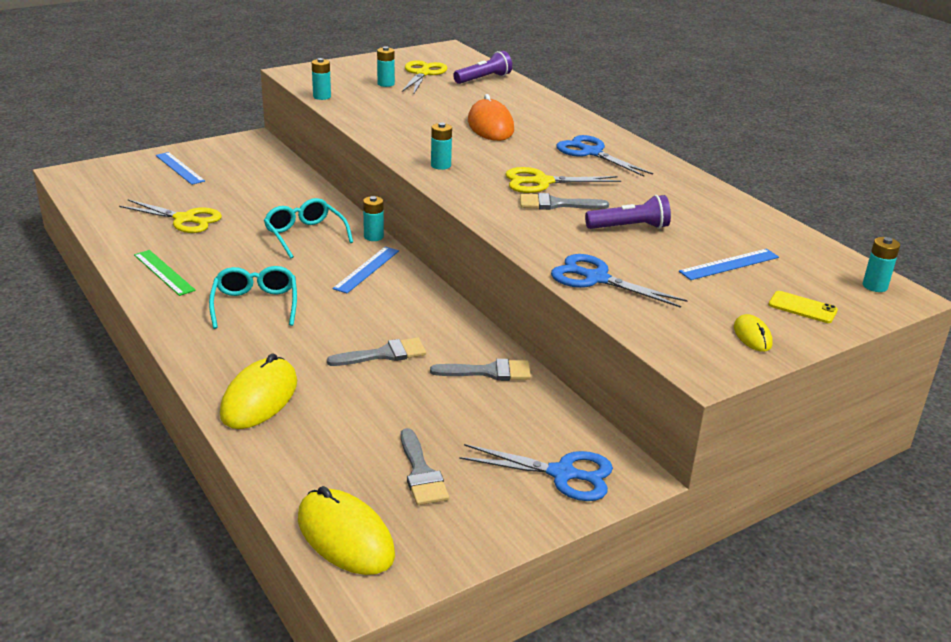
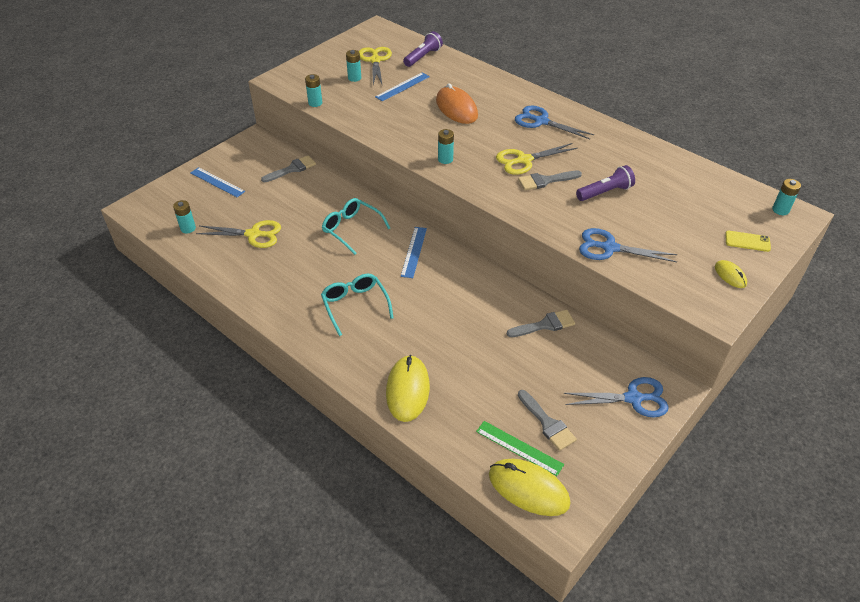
camera: 15 degrees left, 15 degrees up
green ruler [134,250,196,296] -> green ruler moved to [476,421,564,476]
grey brush [327,338,426,366] -> grey brush moved to [261,155,316,182]
turquoise battery [363,196,384,241] -> turquoise battery moved to [173,200,196,233]
blue ruler [679,249,779,280] -> blue ruler moved to [375,73,430,101]

